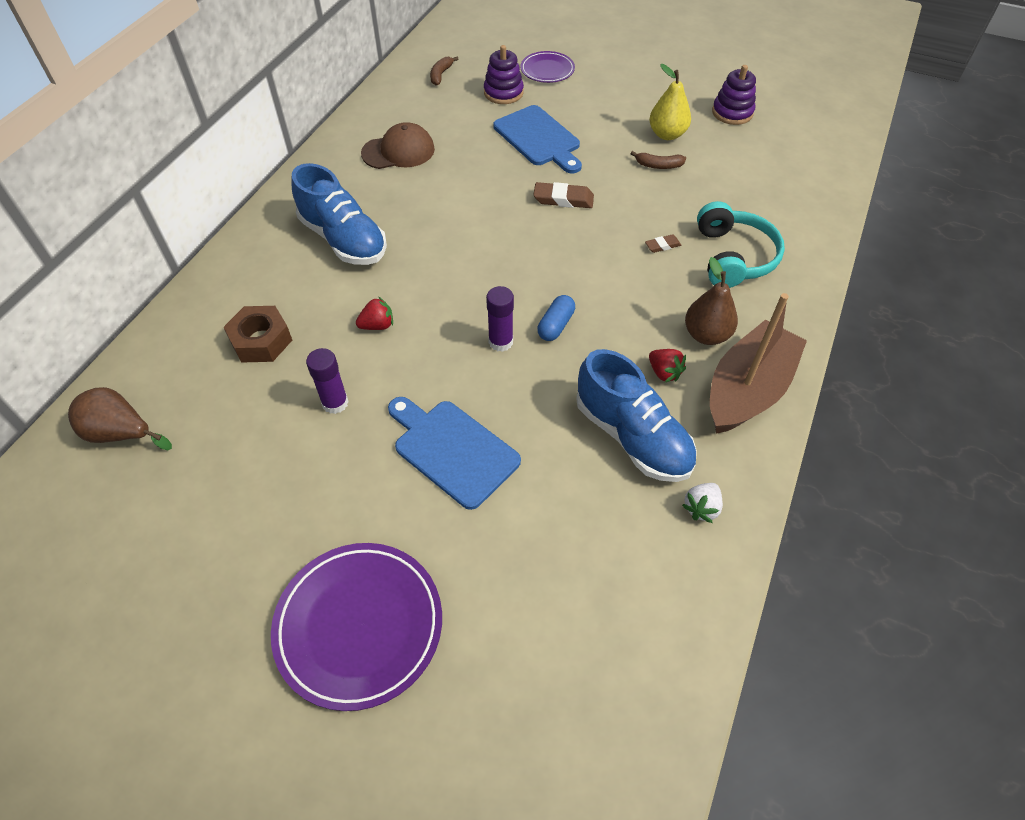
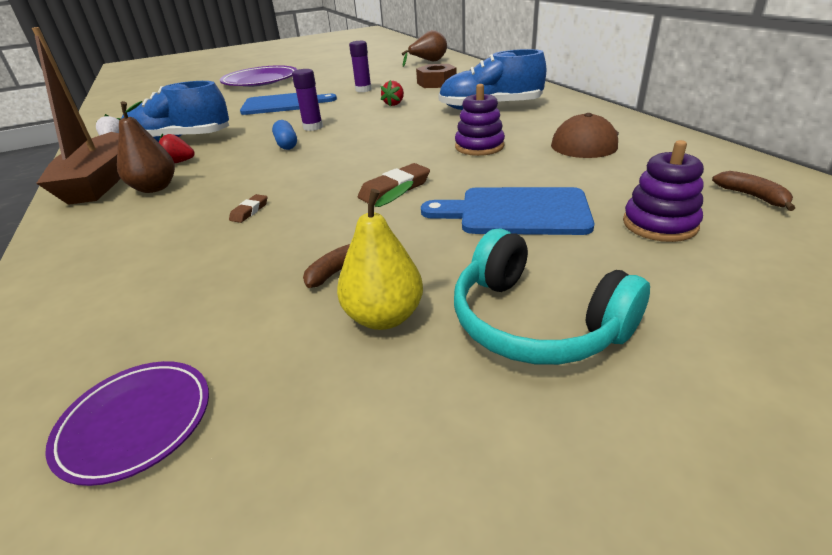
camera: 135 degrees right, 20 degrees down
purple plate [520,51,575,83] -> purple plate moved to [45,361,209,486]
turquoise headphones [697,201,785,288] -> turquoise headphones moved to [454,228,650,365]
purple stacking toy [712,65,756,125] -> purple stacking toy moved to [455,84,505,156]

